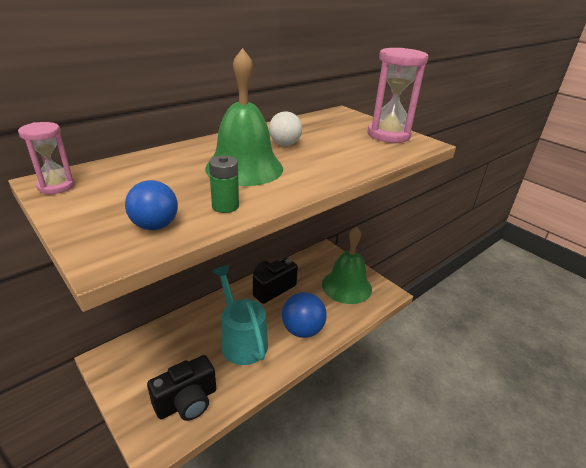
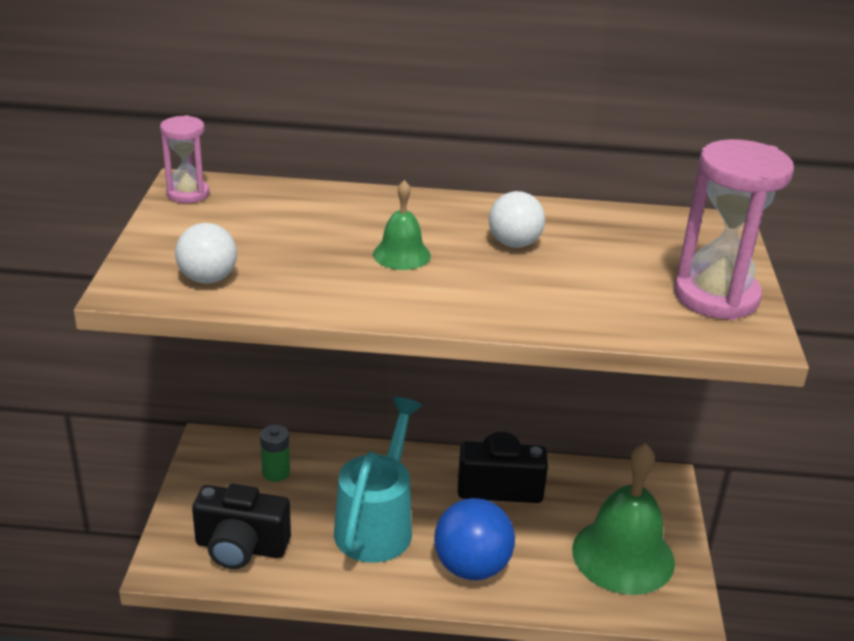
camera: 45 degrees right, 0 degrees up
blue ball [125,180,178,230] -> white ball [175,223,237,284]
green bell [205,48,283,186] -> green bell [373,180,431,270], size x0.49
green battery [209,155,239,213] -> green battery moved to [260,425,290,482]

